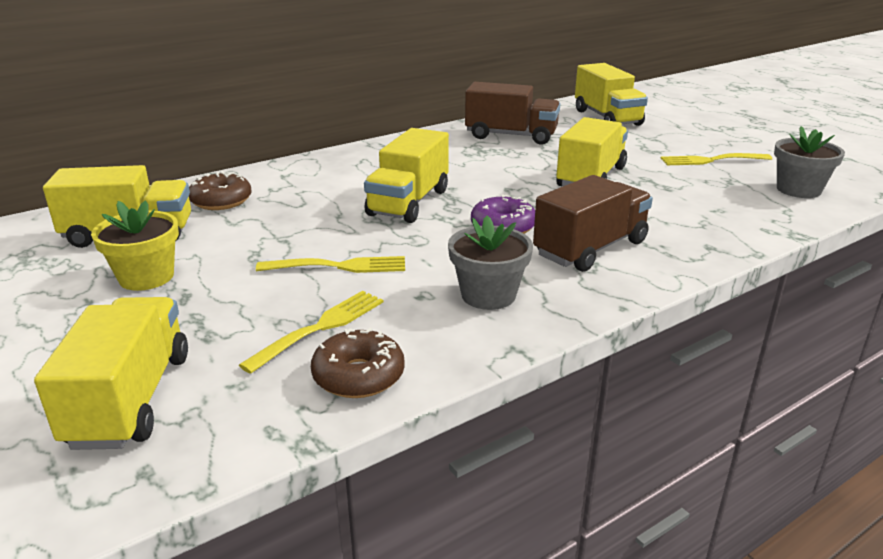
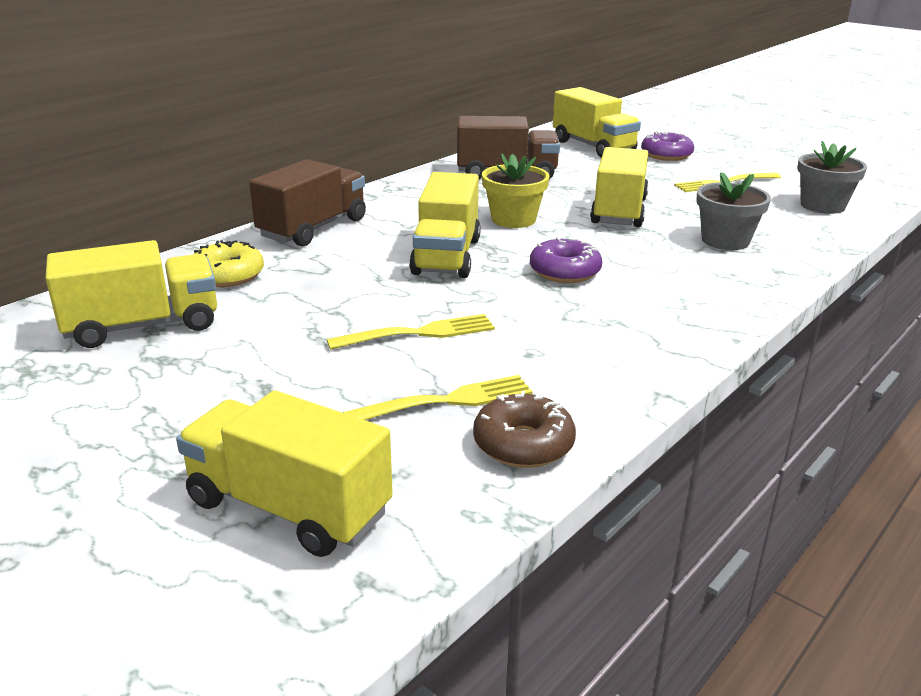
camera: 15 degrees left, 0 degrees up
yellow truck [34,297,188,450] -> yellow truck turned 45 degrees counterclockwise [176,390,393,557]
yellow flower pot [91,201,179,291] -> yellow flower pot moved to [482,153,549,228]
brown donut [189,171,252,210] -> yellow donut [194,240,264,287]
yellow fork [239,291,384,374] -> yellow fork turned 45 degrees clockwise [343,375,533,420]
grey flower pot [448,216,533,310] -> grey flower pot moved to [696,172,771,250]
brown truck [533,175,653,272] -> brown truck moved to [249,159,366,246]
none -> purple donut [641,131,694,161]

